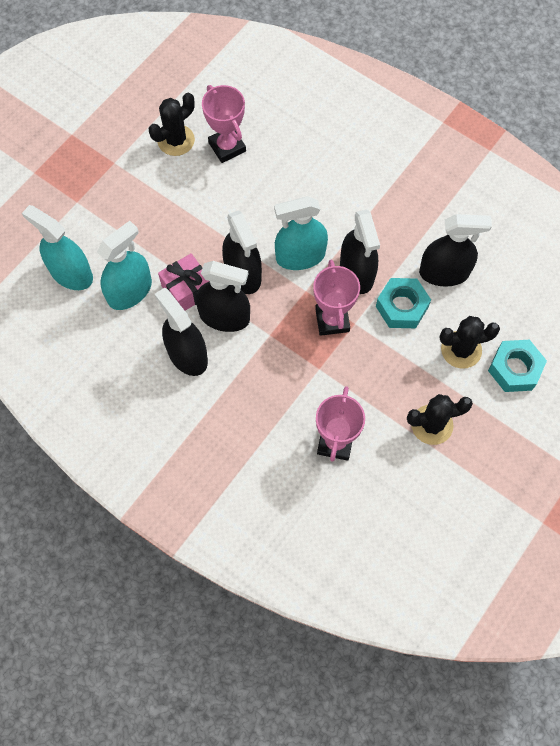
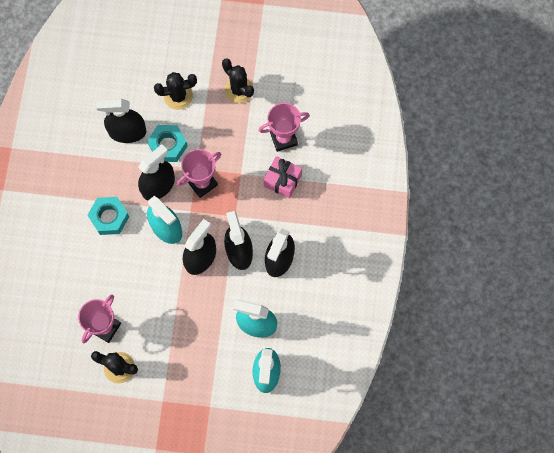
camera: 120 degrees left, 5 degrees up
pink gift [158,253,209,311] -> pink gift moved to [264,156,302,198]
black spray bottle [419,214,492,287] -> black spray bottle turned 60 degrees counterclockwise [96,99,146,143]
black cactus [439,316,500,369] -> black cactus turned 60 degrees counterclockwise [154,72,197,110]
turquoise nut [488,340,547,392] -> turquoise nut moved to [88,197,129,235]

